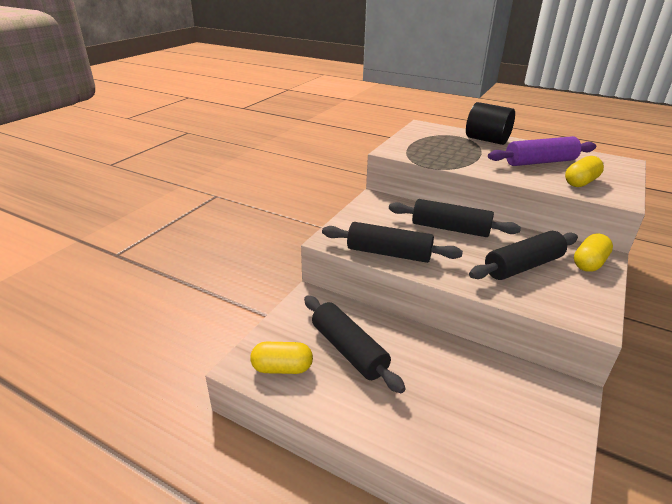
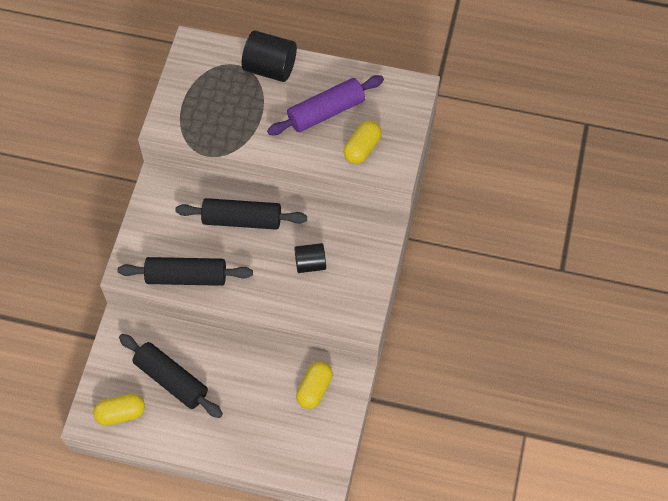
camera: 15 degrees left, 30 degrees up
black rolling pin [469,231,578,280] -> black cylinder [294,243,326,273]
yellow capsule [574,233,613,272] -> yellow capsule moved to [296,361,333,409]

